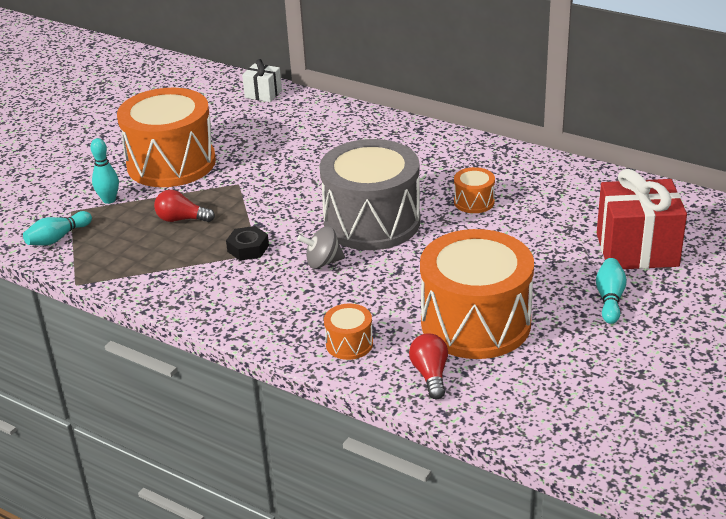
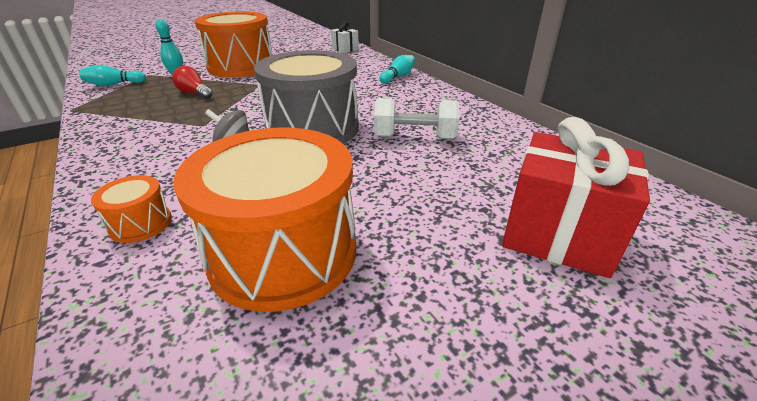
camera: 25 degrees right, 0 degrees up
black nut [226,226,269,261] -> none
red light bulb [409,333,448,399] -> none
orange drum [454,167,495,213] -> white dumbbell [374,98,460,139]
turquoise bowling pin [596,258,627,324] -> turquoise bowling pin moved to [379,55,415,84]

